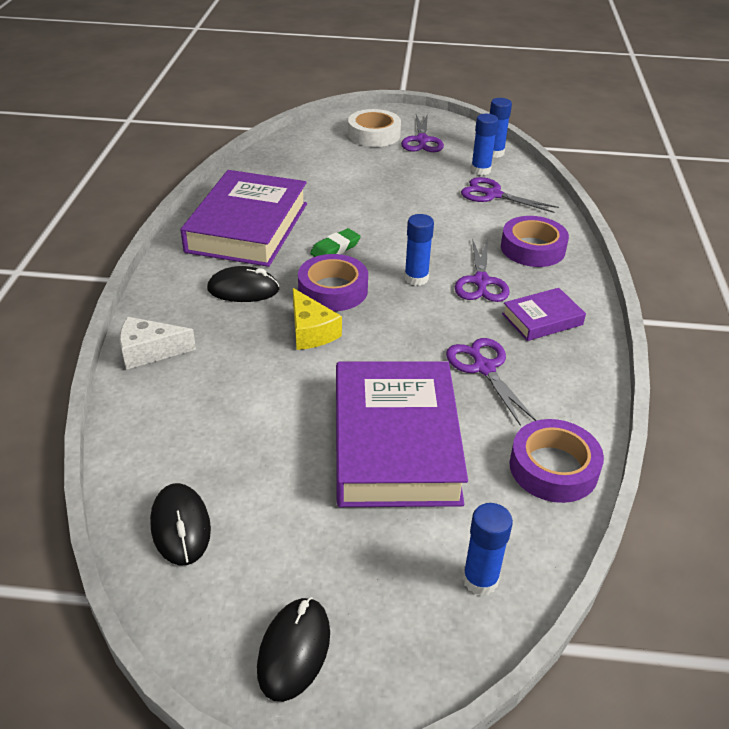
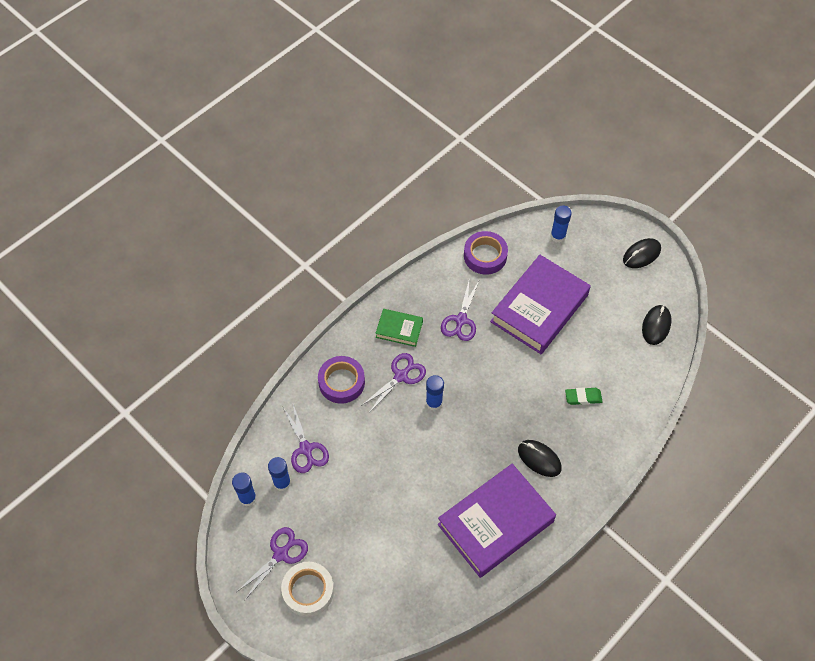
camera: 140 degrees left, 20 degrees up
white cheese [119,317,196,370] -> none
yellow cheese [293,288,342,350] -> none
purple tape [298,254,368,311] -> none
green eraser [310,228,361,257] -> green eraser moved to [565,388,602,405]
purple book [502,288,586,341] -> green book [375,309,423,347]

